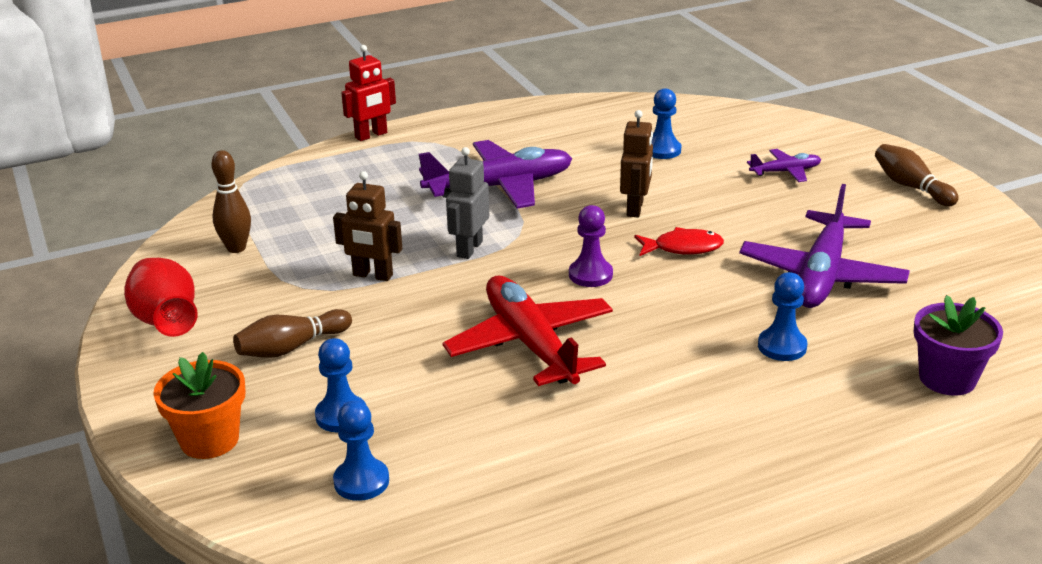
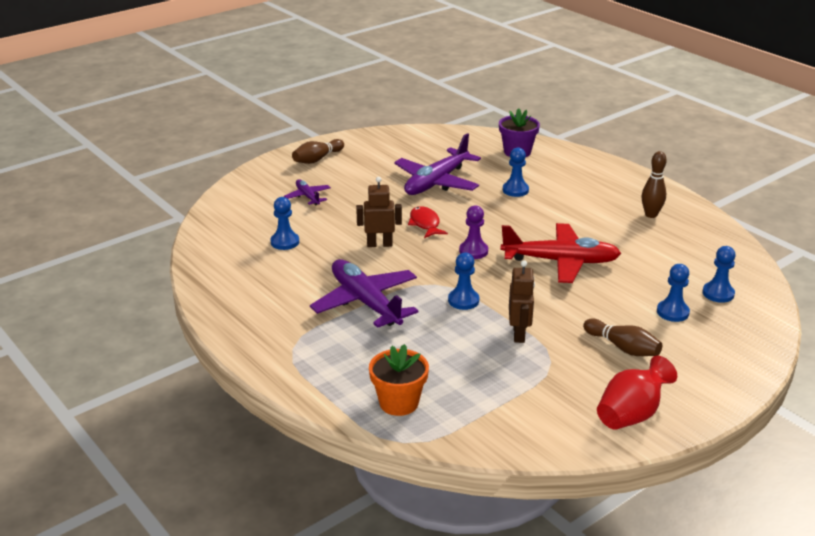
camera: 105 degrees left, 0 degrees up
orange flower pot [154,352,245,459] -> orange flower pot moved to [369,344,429,416]
brown bowling pin [211,150,251,253] -> brown bowling pin moved to [642,151,667,218]
red robot [341,45,396,141] -> none
red plane [442,276,613,386] -> red plane turned 135 degrees counterclockwise [500,223,621,283]
grey robot [446,147,489,259] -> blue pawn [448,253,479,310]
purple plane [739,184,910,308] -> purple plane turned 120 degrees clockwise [394,133,481,195]

